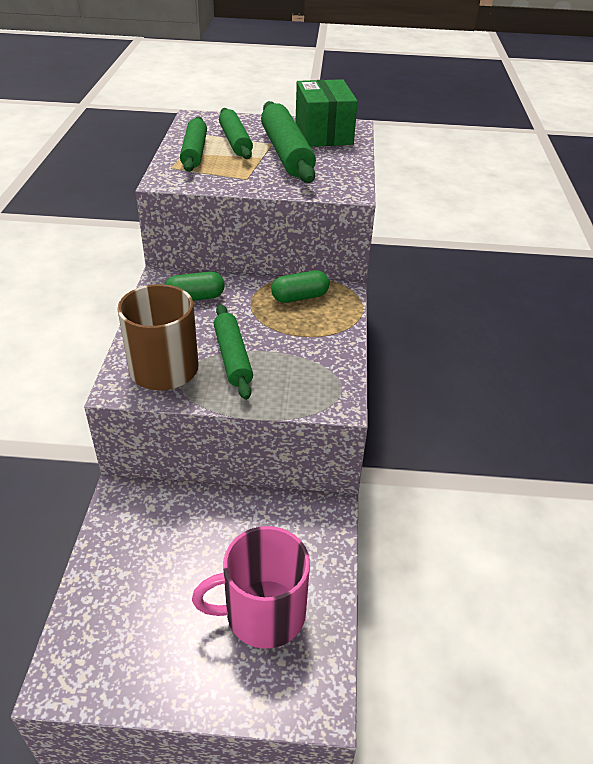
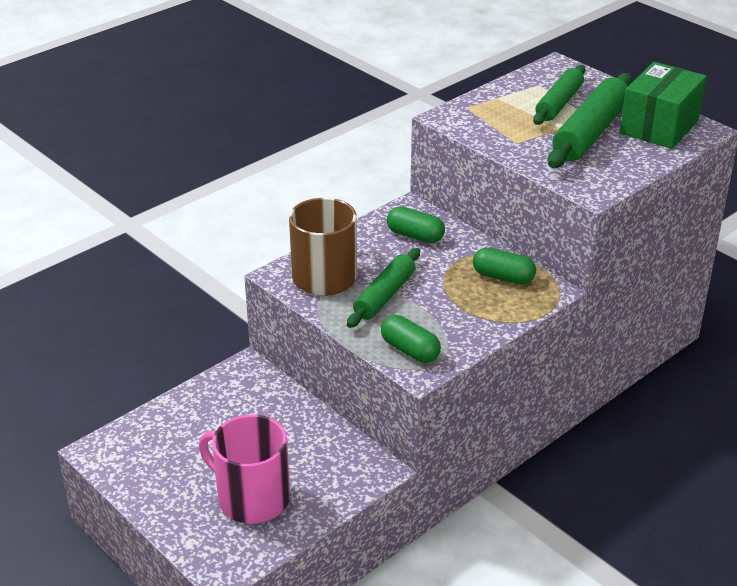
camera: 45 degrees right, 5 degrees down
green rolling pin [180,116,207,172] -> none
none -> green capsule [381,315,441,363]

